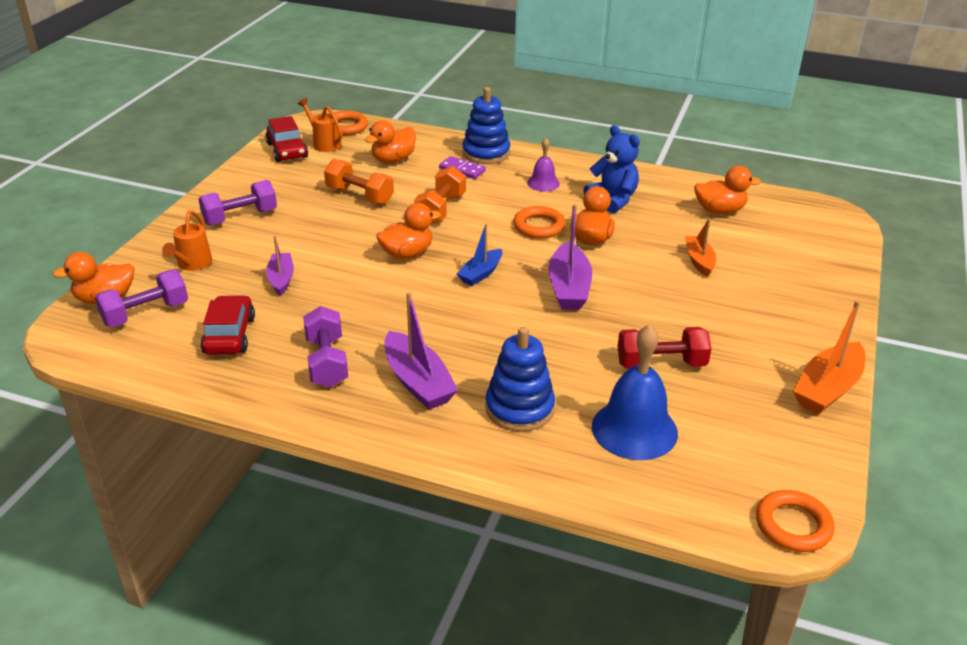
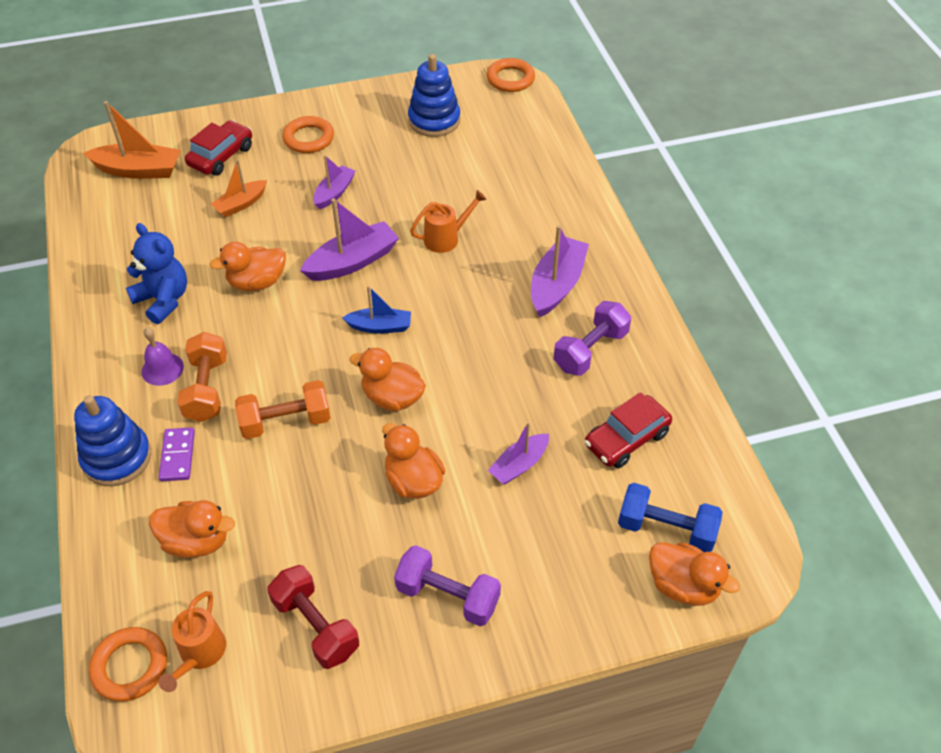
camera: 125 degrees left, 15 degrees up
purple dumbbell [95,270,188,327] -> blue dumbbell [618,483,723,552]
orange watering can [162,210,212,271] -> orange watering can moved to [410,190,487,253]
red car [265,116,308,162] -> red car moved to [185,120,252,176]
orange dumbbell [324,159,394,205] -> orange dumbbell moved to [177,332,227,422]
blue stacking toy [485,327,555,432] -> blue stacking toy moved to [408,54,460,137]
orange ring [513,206,566,239] -> orange ring moved to [282,116,334,153]
blue teddy bear [583,125,640,213] -> blue teddy bear turned 120 degrees clockwise [126,223,187,324]
blue bell [592,324,678,460] -> none
red dumbbell [618,327,712,369] -> red dumbbell moved to [267,565,359,669]
orange duck [694,166,761,214] -> orange duck moved to [382,423,445,499]
orange boat [793,300,865,415] -> orange boat moved to [83,101,181,179]
none -> purple boat [313,155,356,209]

